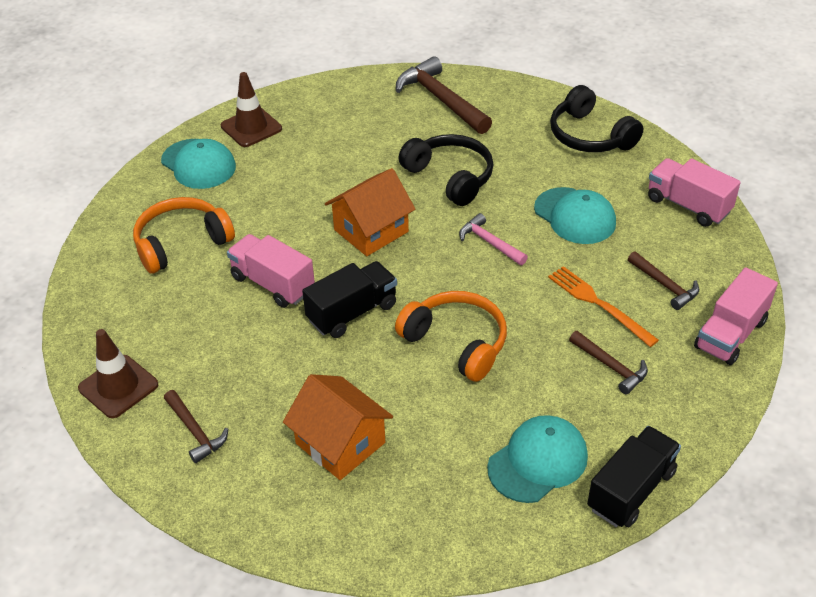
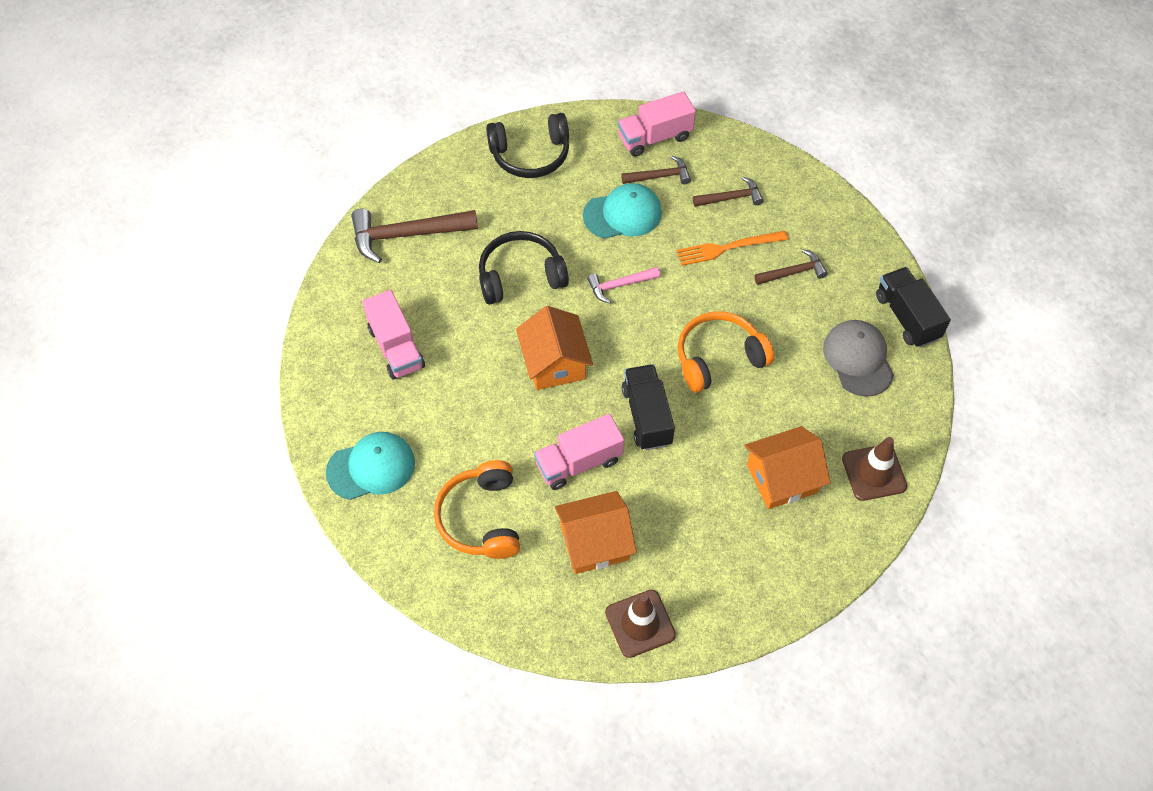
camera: 65 degrees left, 15 degrees up
brown hammer [164,390,228,463] -> brown hammer moved to [621,156,691,184]
brown traffic cone [221,72,282,147] -> brown traffic cone moved to [842,437,907,501]
turquoise cap [487,415,588,503] -> grey cap [823,320,894,397]
pink truck [694,267,778,365] -> pink truck moved to [362,290,425,379]
none -> orange house [555,491,637,574]

